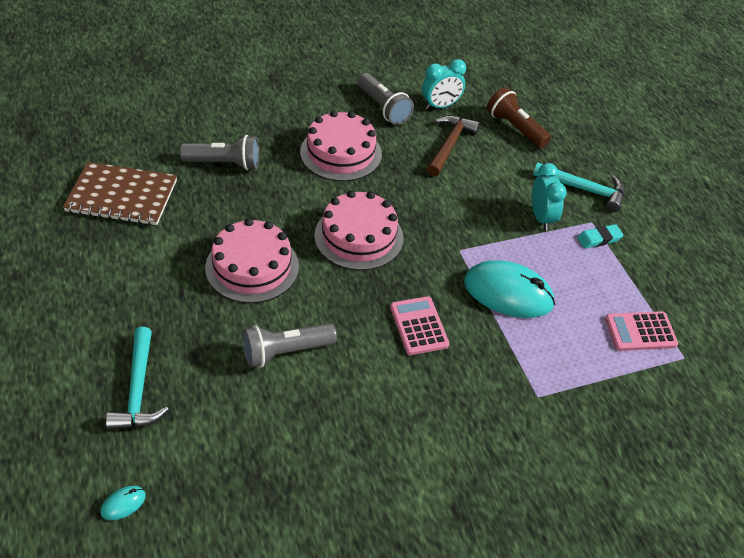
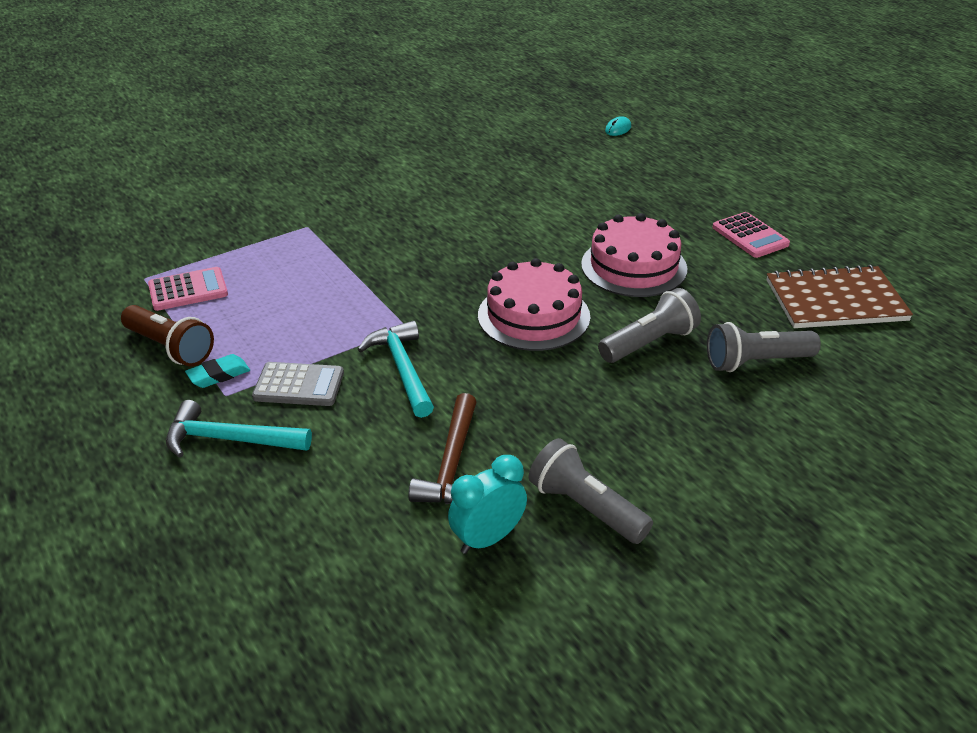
camera: 170 degrees right, 10 degrees down
turquoise hammer [106,327,169,430] -> turquoise hammer moved to [358,321,434,418]
grey flashlight [242,323,337,368] -> grey flashlight moved to [598,288,701,363]
pink cake [300,110,382,181] -> none
pink calculator [390,296,449,355] -> pink calculator moved to [713,212,790,258]
turquoise mouse [464,260,555,318] -> none
brown flashlight [487,87,551,148] -> brown flashlight moved to [121,305,214,366]
turquoise clock [532,163,567,230] -> grey calculator [252,362,344,406]

